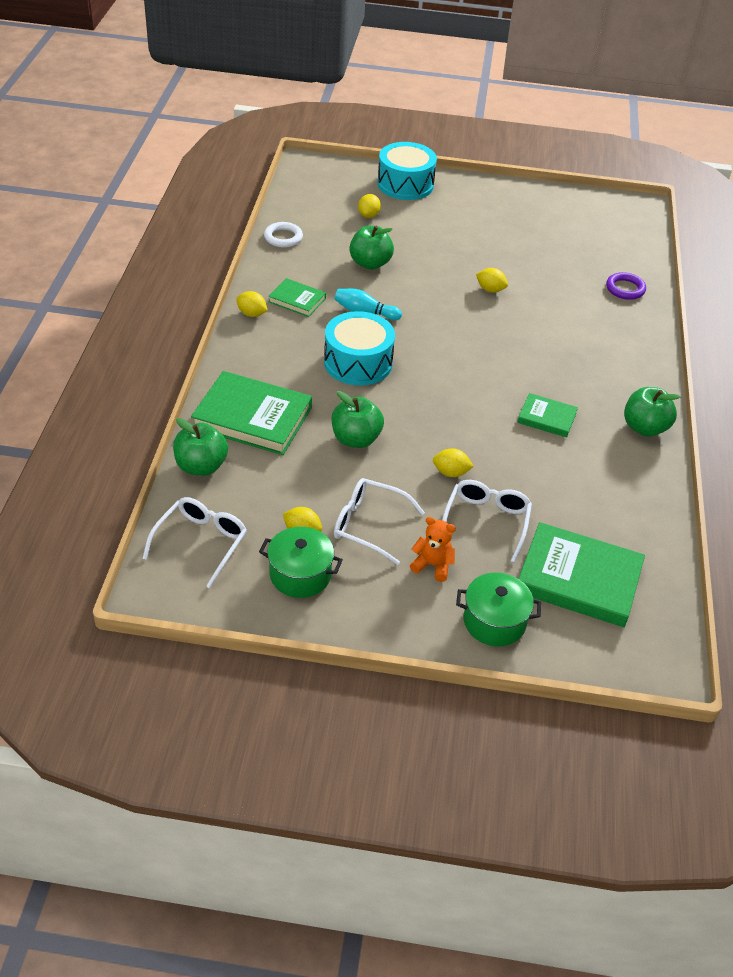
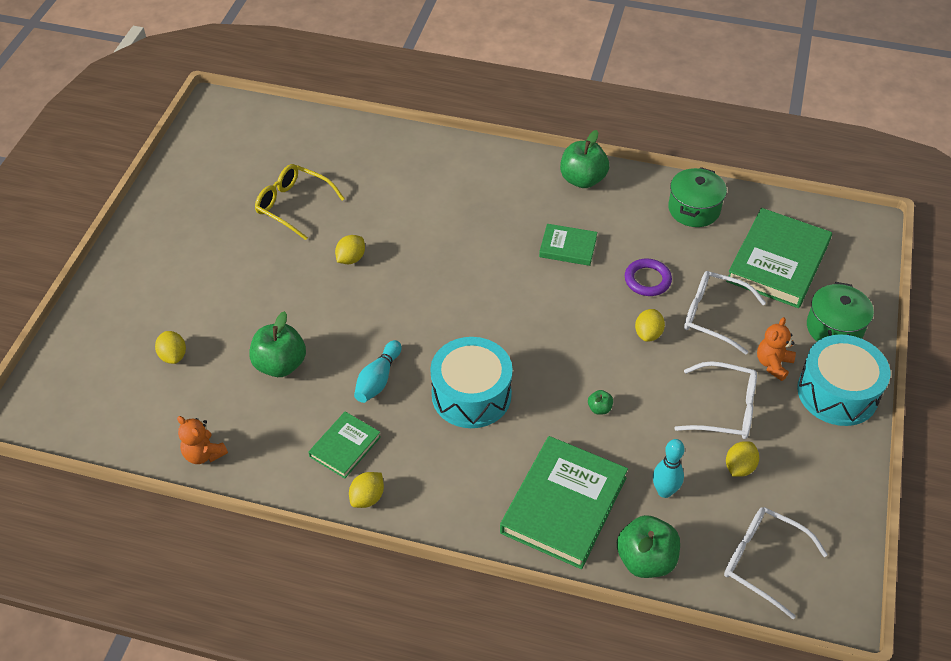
camera: 80 degrees left, 5 degrees up
green pot [259,527,343,598] -> green pot moved to [668,167,727,227]
white ring [264,222,303,248] -> orange teddy bear [177,416,228,464]
green apple [332,391,384,448] -> green apple [588,390,613,414], size x0.45
white glasses [334,478,425,565] -> white glasses turned 105 degrees counterclockwise [674,361,757,439]
yellow lemon [358,194,381,218] -> yellow lemon turned 45 degrees clockwise [155,331,186,364]
turquoise drum [377,142,437,200] -> turquoise drum moved to [797,334,890,426]
green book [517,393,578,438] -> green book turned 75 degrees clockwise [539,224,597,266]
purple ring [606,272,646,300] -> purple ring moved to [625,259,672,296]
none -> yellow glasses [255,164,345,240]
none -> turquoise bowling pin [653,439,685,498]

